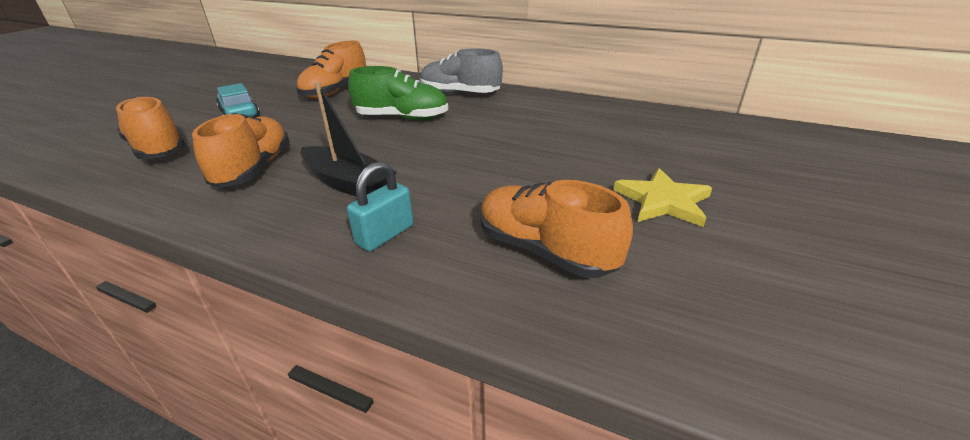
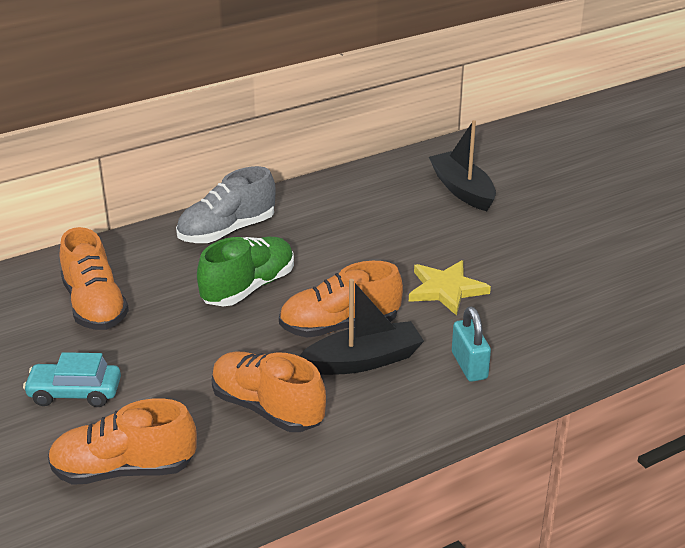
camera: 55 degrees left, 0 degrees up
orange shoe [480,180,633,278] -> orange shoe moved to [279,261,403,338]
yellow star [613,168,712,227] -> yellow star moved to [409,260,491,316]
none -> black boat [429,120,496,211]

